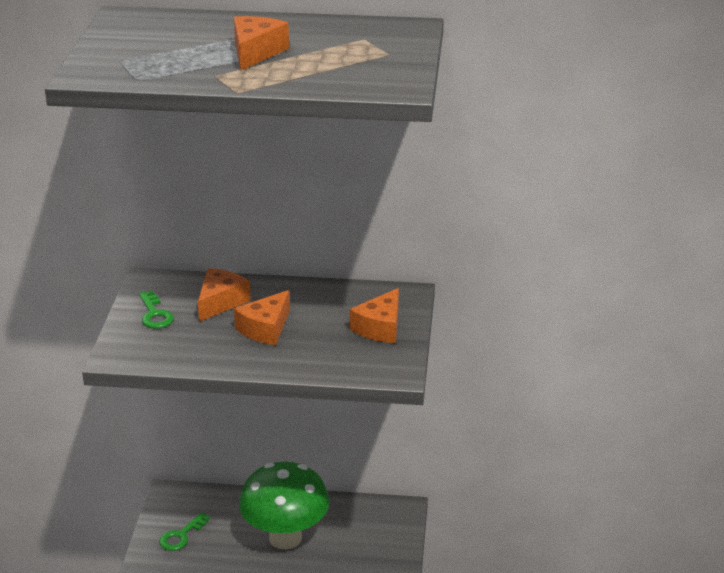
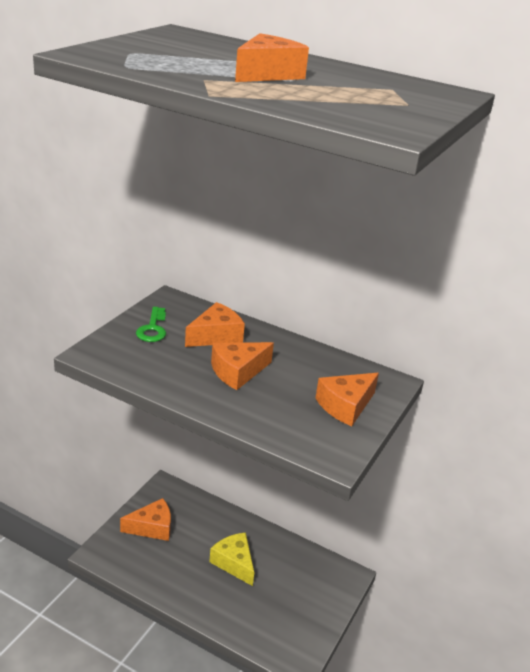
camera: 20 degrees right, 0 degrees up
green key [159,512,210,551] -> orange cheese [120,498,171,541]
green mushroom [239,462,330,550] -> yellow cheese [209,532,254,586]

